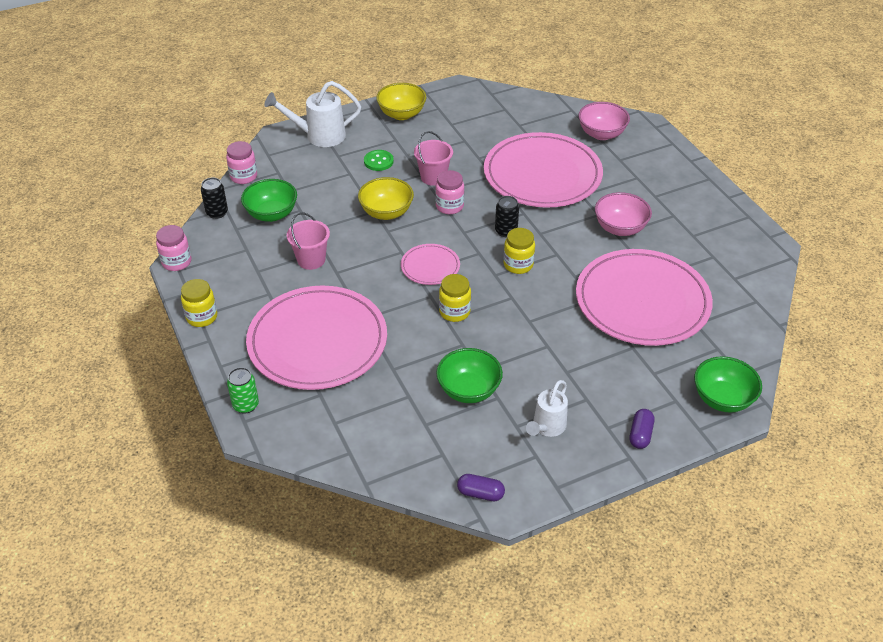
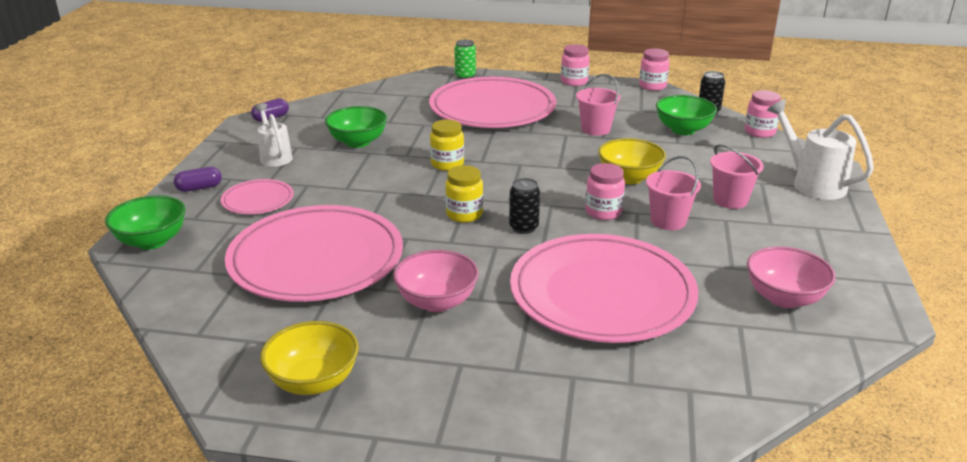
camera: 125 degrees right, 15 degrees down
yellow jar [181,279,217,327] -> pink jar [561,44,590,86]
white watering can [264,81,361,147] -> white watering can turned 60 degrees counterclockwise [767,99,874,200]
green button [364,150,394,171] -> pink bucket [710,144,764,209]
yellow bowl [376,83,426,120] -> yellow bowl moved to [260,321,359,395]
pink plate [401,244,460,285] -> pink plate moved to [221,179,294,214]
pink bowl [578,102,630,140] -> pink bowl moved to [747,246,836,308]
purple capsule [630,409,654,449] -> purple capsule turned 75 degrees counterclockwise [174,167,222,192]

